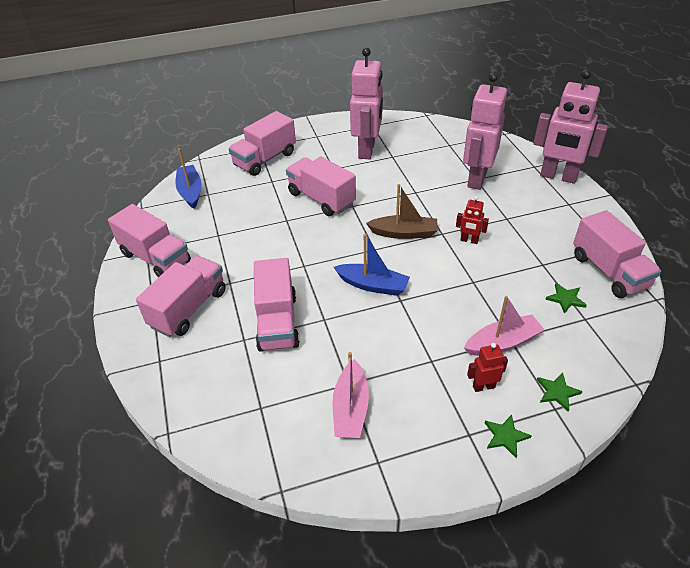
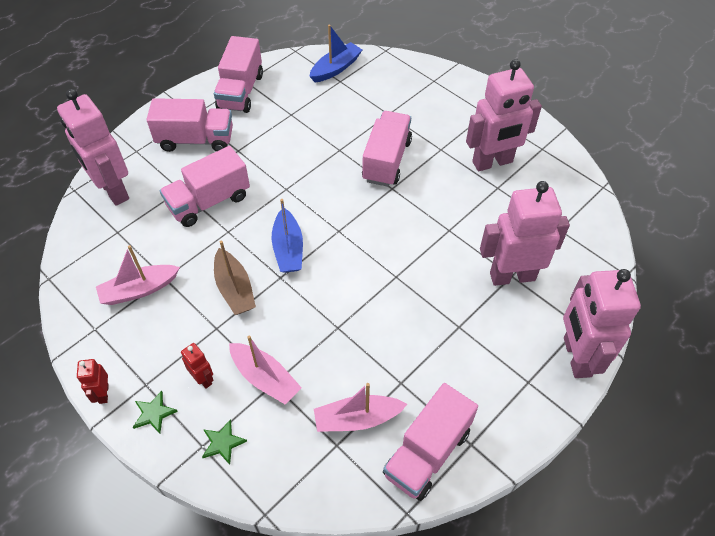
camera: 60 degrees right, 10 degrees up
pink truck [229,111,296,176] -> none
brown boat [366,184,438,239] -> brown boat moved to [214,241,256,315]
red robot [456,196,489,244] -> red robot moved to [77,359,109,404]
green star [545,283,587,314] -> pink boat [314,383,407,432]
none -> pink robot [57,89,129,206]

